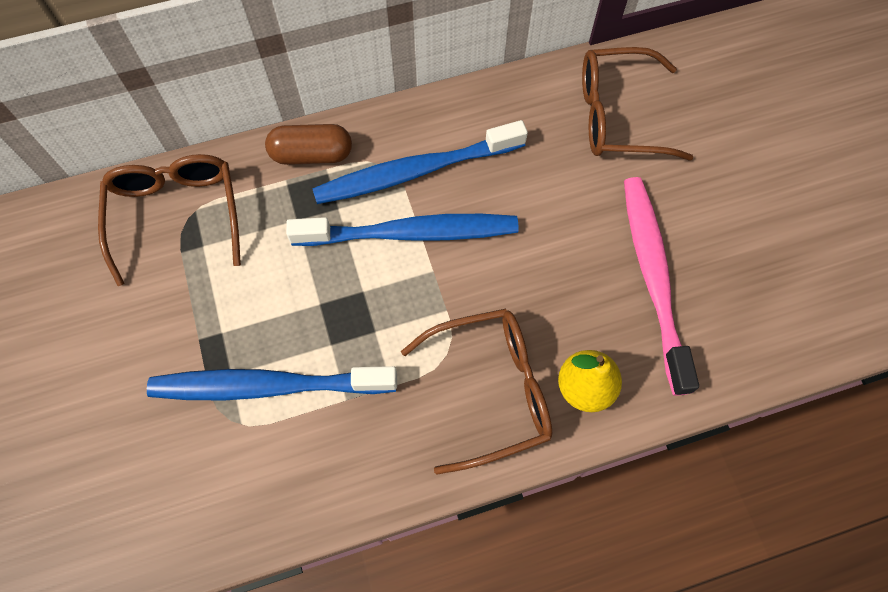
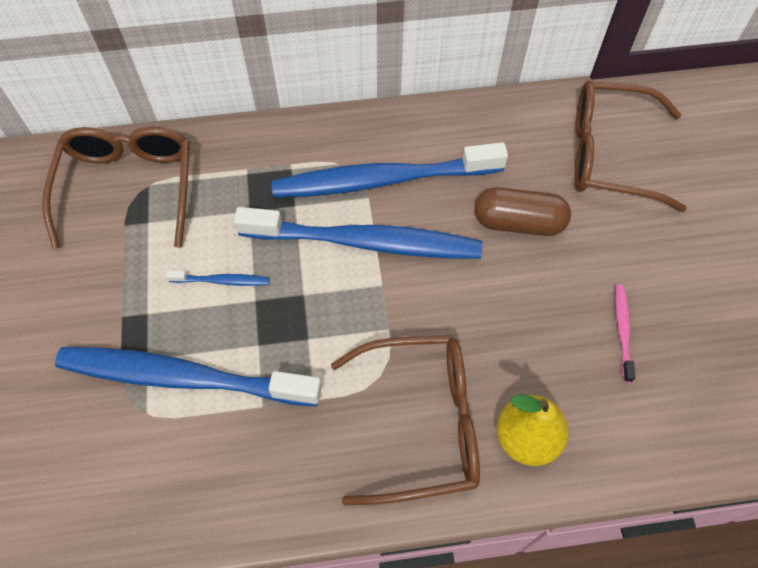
camera: 10 degrees right, 5 degrees down
brown capsule [265,124,352,165] -> brown capsule moved to [474,187,571,236]
pink toothbrush [624,177,699,396] -> pink toothbrush [615,285,635,382], size x0.40
none -> blue toothbrush [166,270,270,286]

